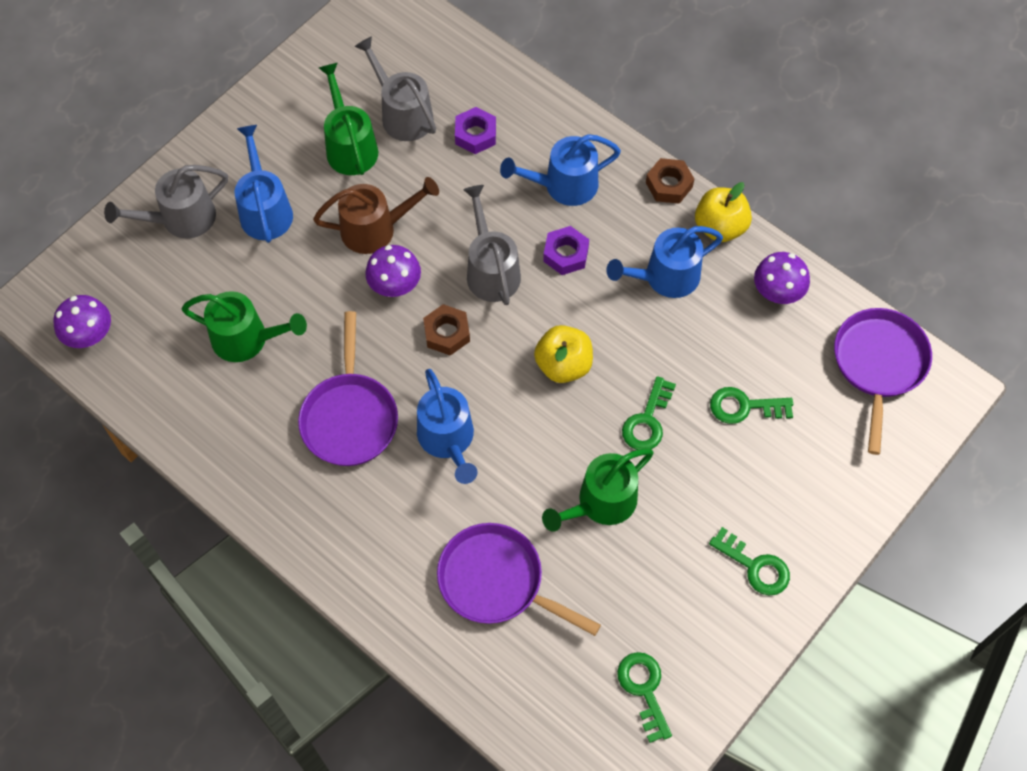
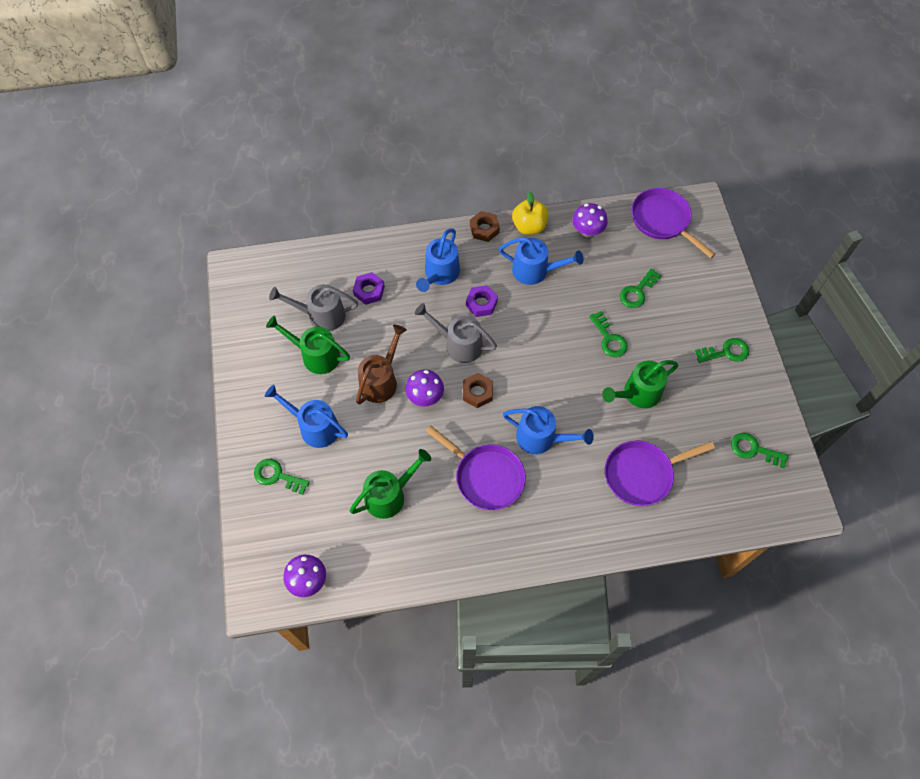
camera: 50 degrees left, 0 degrees up
grey watering can [104,165,228,239] -> green key [254,459,310,495]
yellow apple [534,325,593,383] -> none
green watering can [542,448,654,532] -> green watering can turned 60 degrees clockwise [602,360,679,408]
blue watering can [606,226,723,298] -> blue watering can turned 90 degrees counterclockwise [499,237,583,285]

